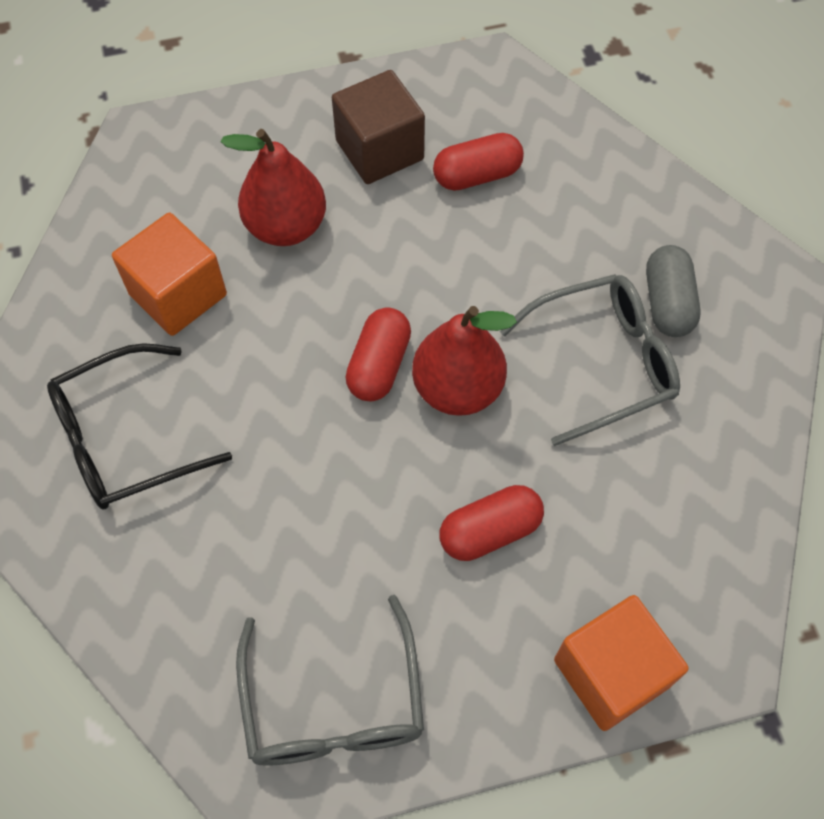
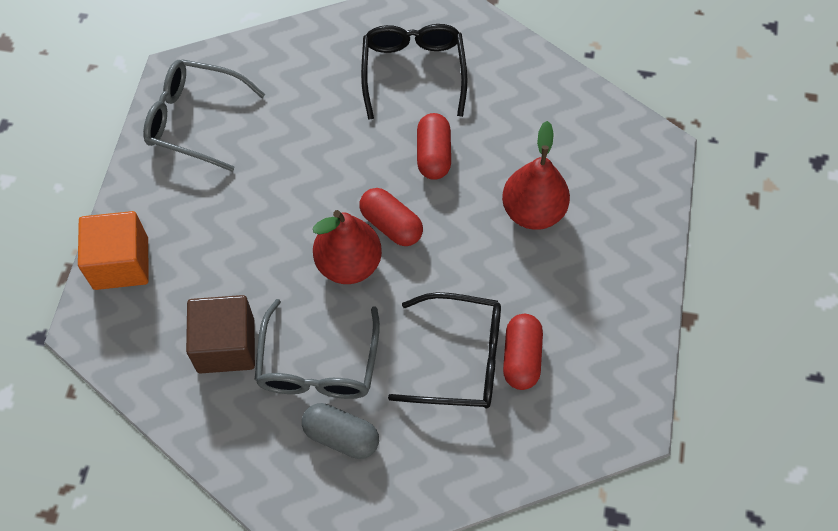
camera: 115 degrees right, 0 degrees up
orange cube [112,213,227,336] -> none
brown cube [332,70,425,184] -> brown cube moved to [186,295,255,374]
red capsule [439,485,544,561] -> red capsule moved to [417,113,451,180]
none -> black glasses [388,292,501,408]

